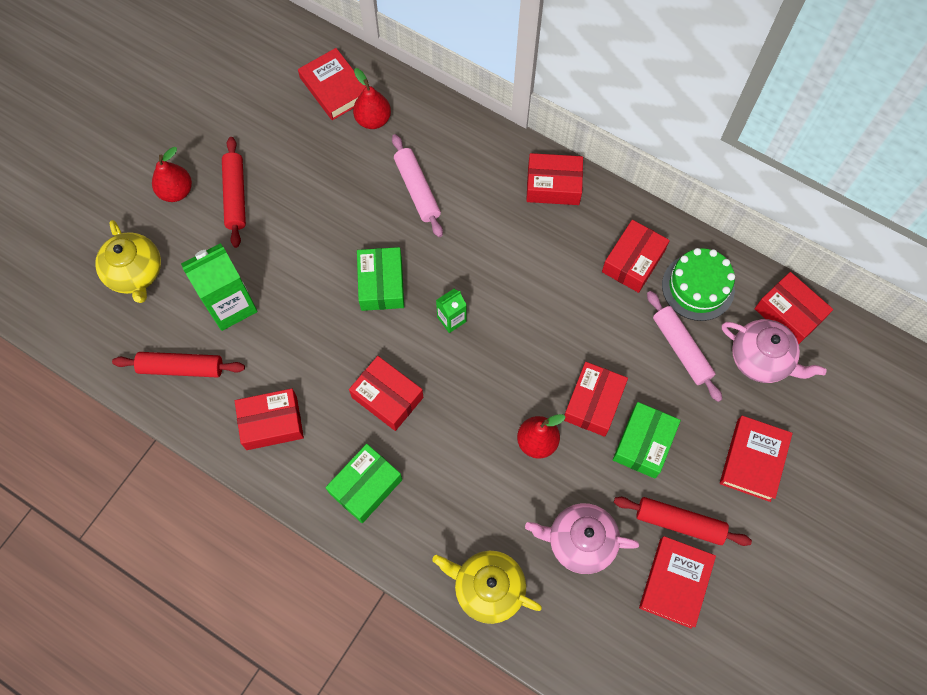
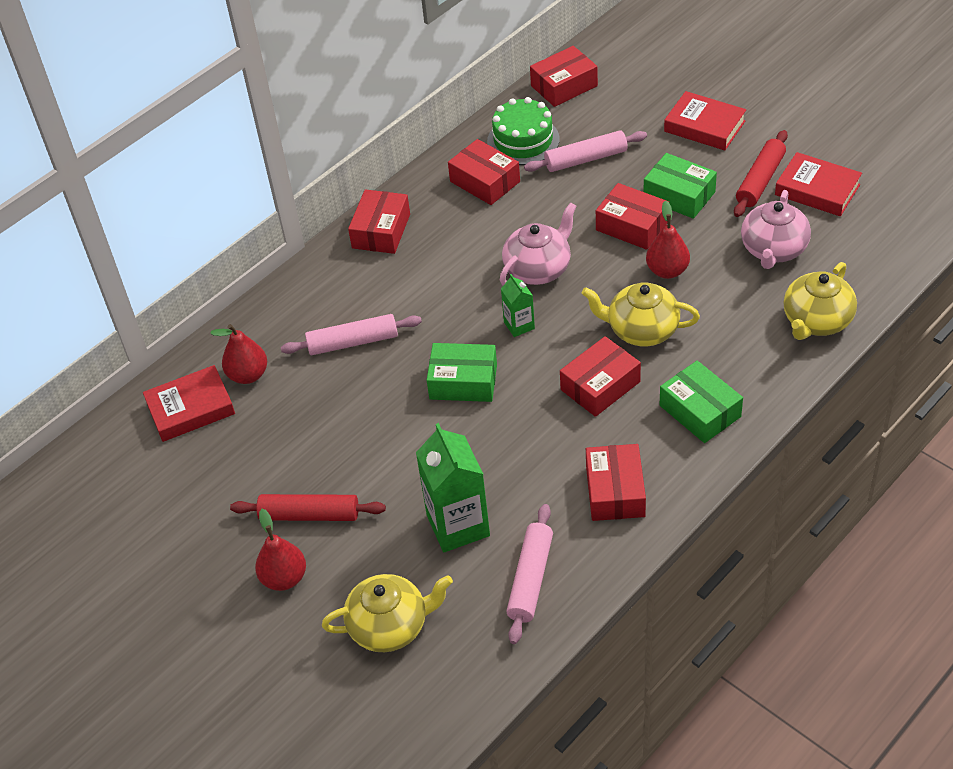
camera: 75 degrees left, 20 degrees down
red rolling pin [112,352,245,378] -> pink rolling pin [506,504,553,644]
pink teapot [722,319,827,383] -> pink teapot moved to [500,202,577,285]
none -> yellow teapot [581,282,700,346]

